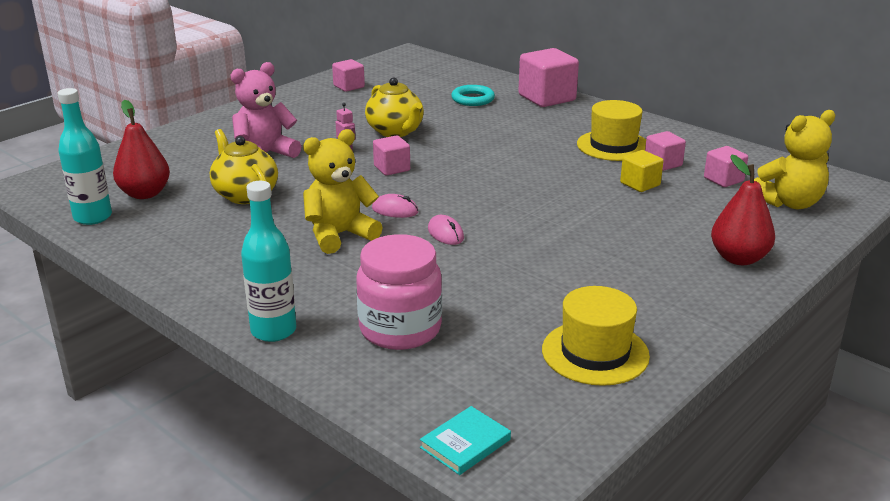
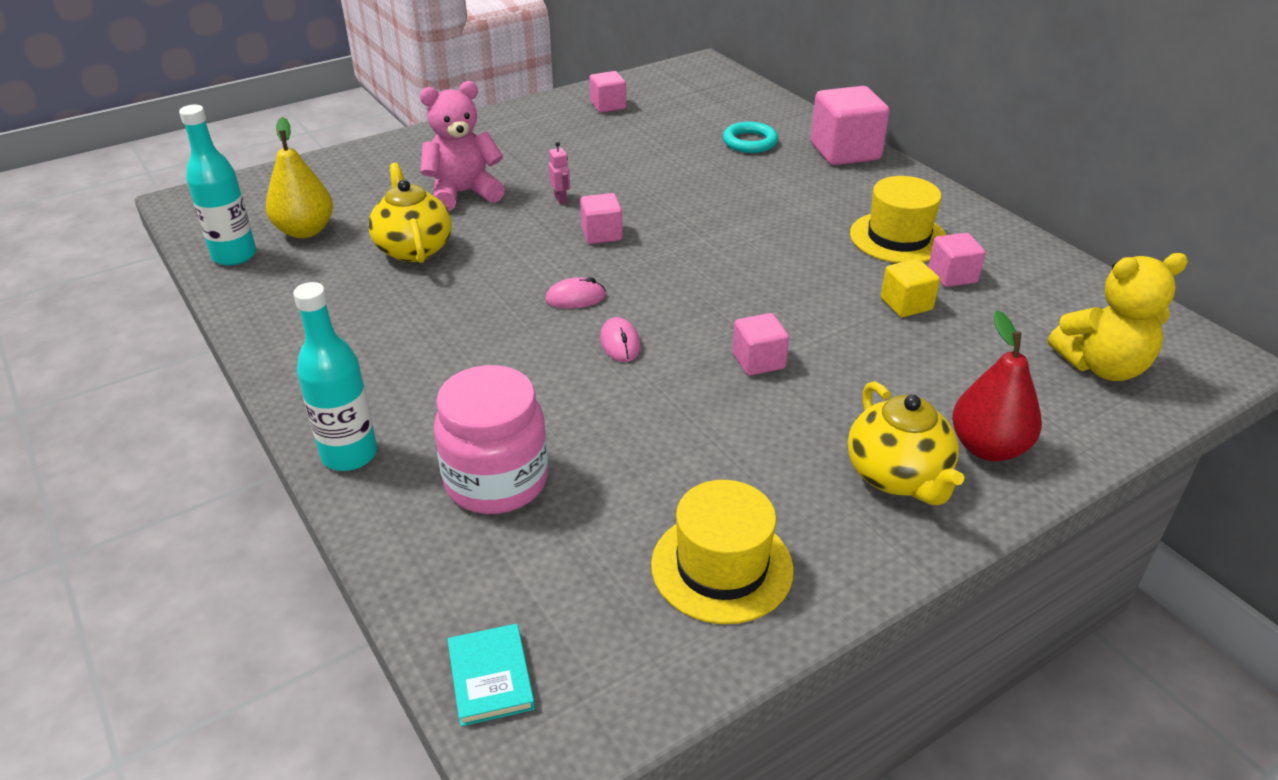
camera: 15 degrees right, 10 degrees up
red pear [113,100,170,199] -> yellow pear [266,117,333,238]
yellow teddy bear [303,129,383,254] -> none
yellow teapot [365,77,424,137] -> yellow teapot moved to [848,381,964,505]
pink mouse [372,194,418,218] -> pink mouse turned 45 degrees counterclockwise [545,277,606,309]
turquoise book [420,406,511,475] -> turquoise book turned 75 degrees counterclockwise [447,624,535,726]
pink cube [704,146,748,187] -> pink cube moved to [732,313,789,376]

